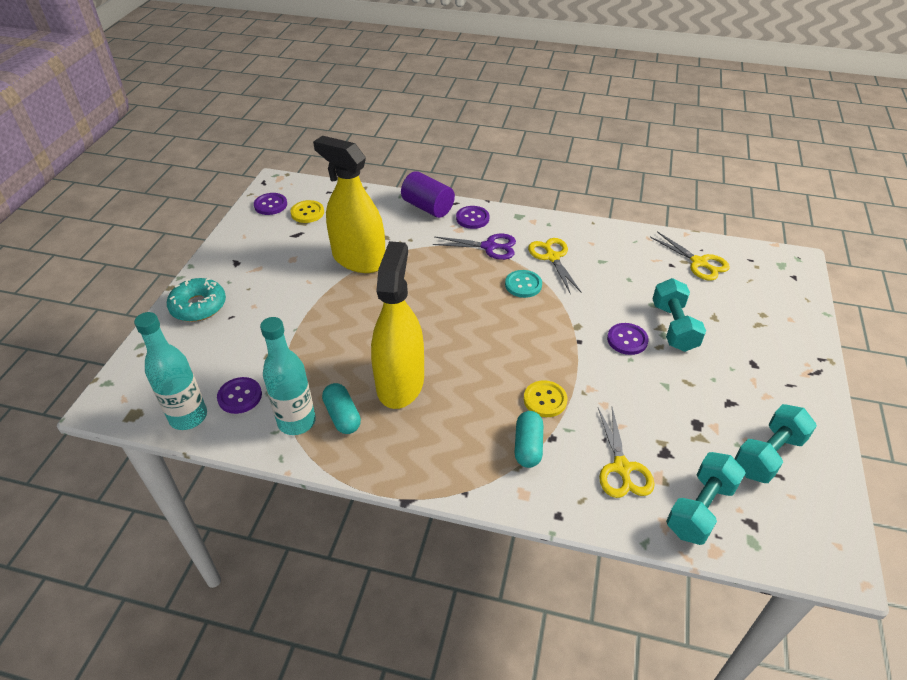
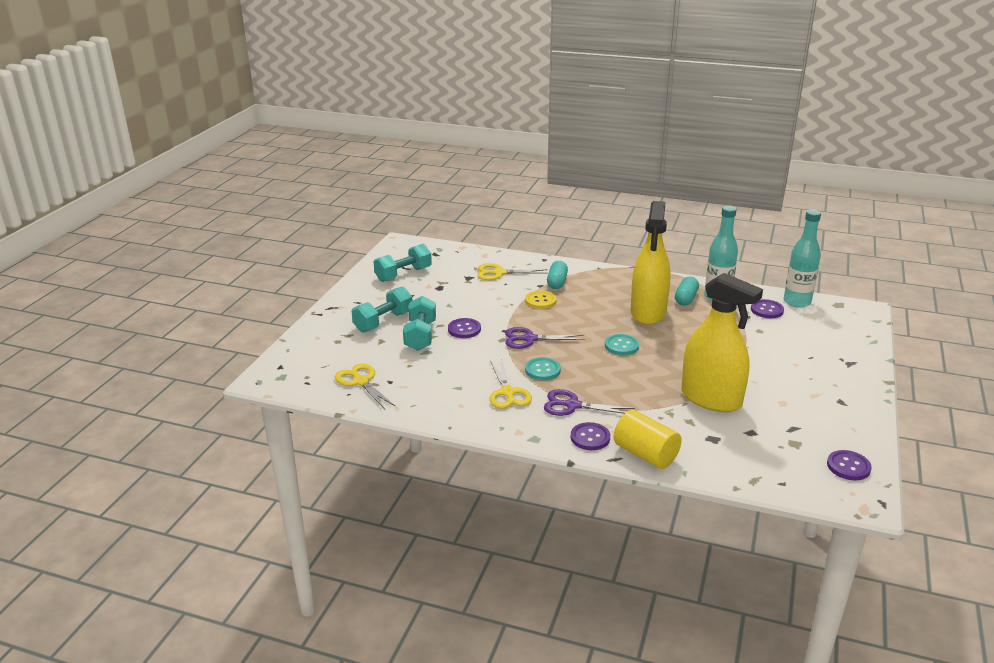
camera: 175 degrees left, 15 degrees down
turquoise donut [167,278,226,322] -> none
yellow button [290,200,324,223] -> none
turquoise capsule [322,383,361,434] -> turquoise capsule turned 45 degrees clockwise [675,276,699,306]
purple cylinder [401,171,455,218] -> yellow cylinder [614,410,682,469]
yellow scissors [598,407,655,498] -> yellow scissors turned 90 degrees counterclockwise [478,263,548,280]
turquoise dumbbell [666,452,745,545] -> turquoise dumbbell moved to [352,286,413,332]
none -> purple scissors [505,327,585,349]
none -> turquoise button [605,334,639,355]

